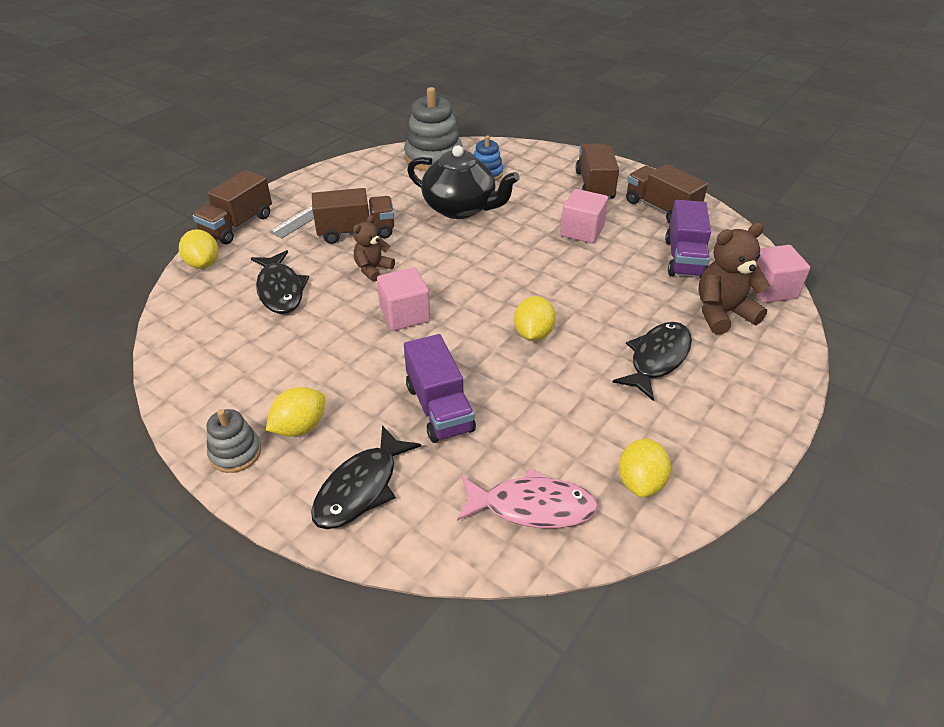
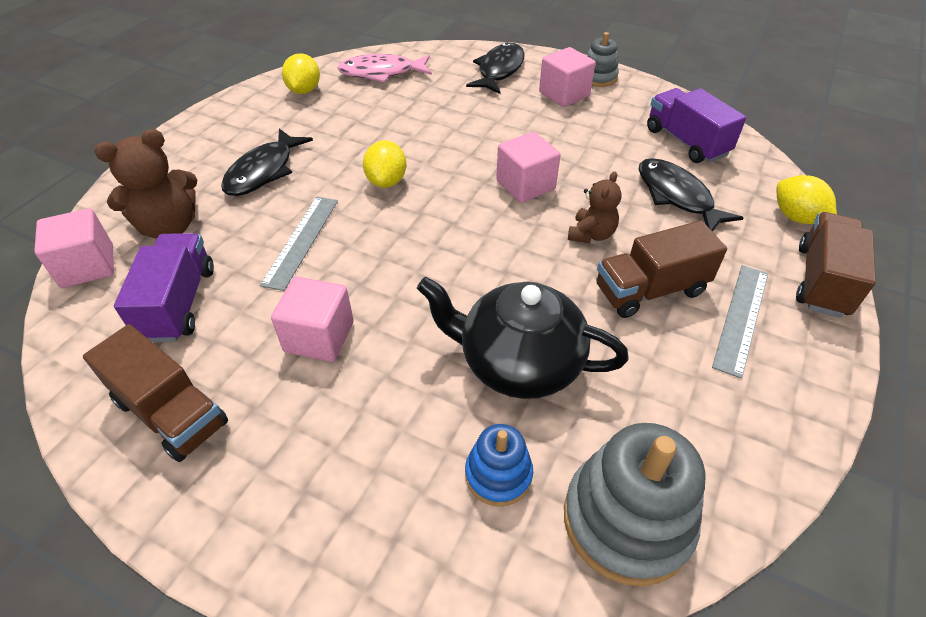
camera: 170 degrees right, 5 degrees up
yellow lemon [266,387,325,437] -> pink cube [539,47,596,107]
purple truck [404,334,476,443] -> purple truck moved to [647,88,746,163]
brown truck [576,144,619,200] -> none
none -> grey ruler [260,197,338,291]

